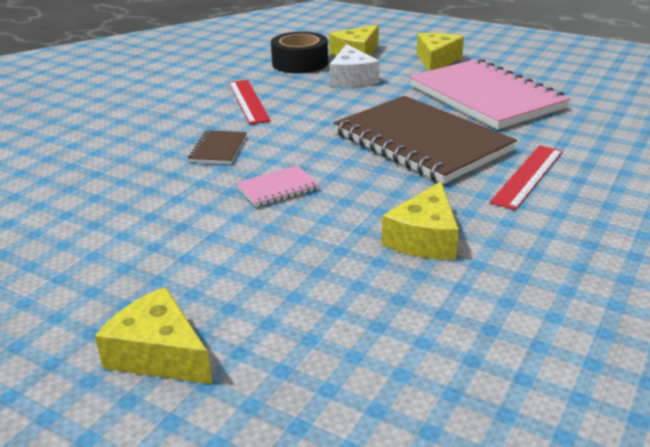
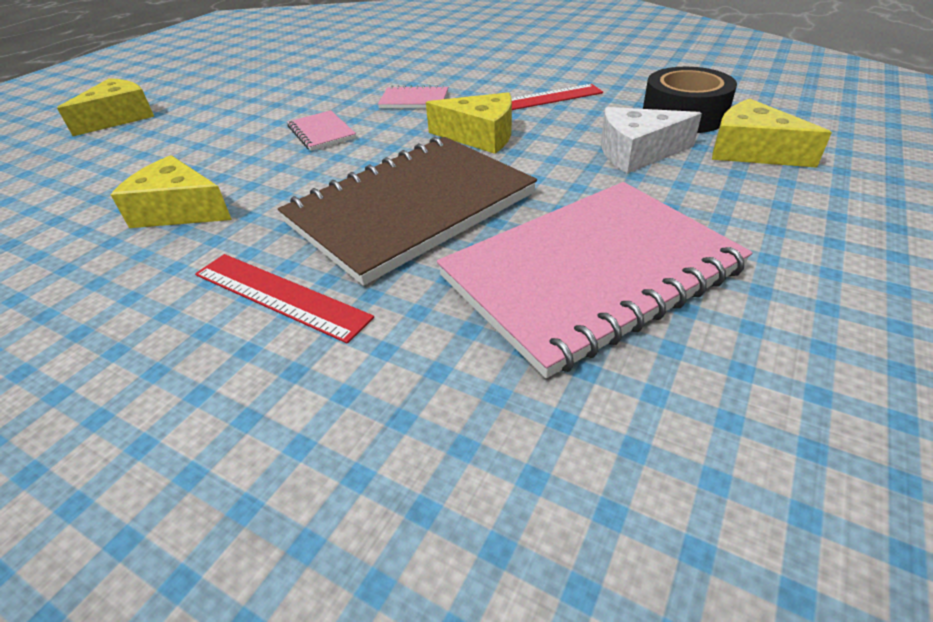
camera: 90 degrees right, 10 degrees up
brown notebook [188,130,247,164] -> pink notebook [378,85,448,108]
yellow cheese [417,33,464,71] -> yellow cheese moved to [426,92,512,154]

